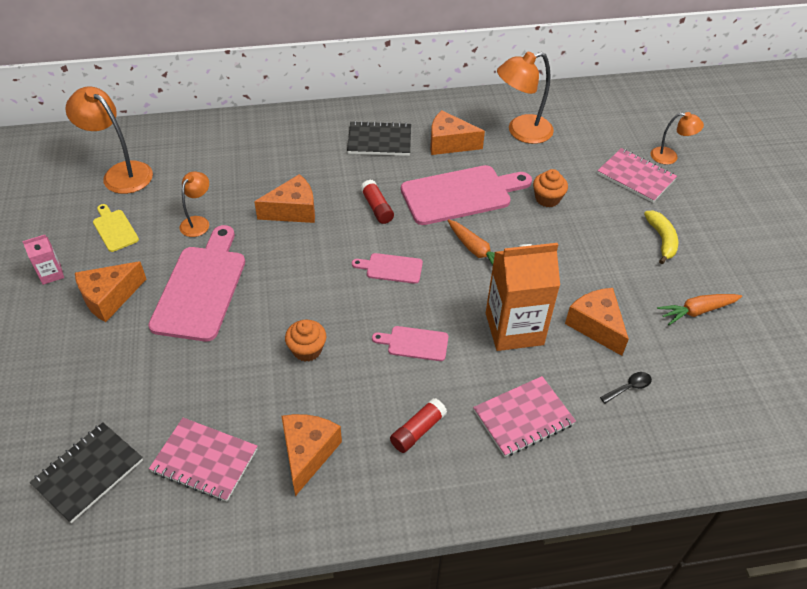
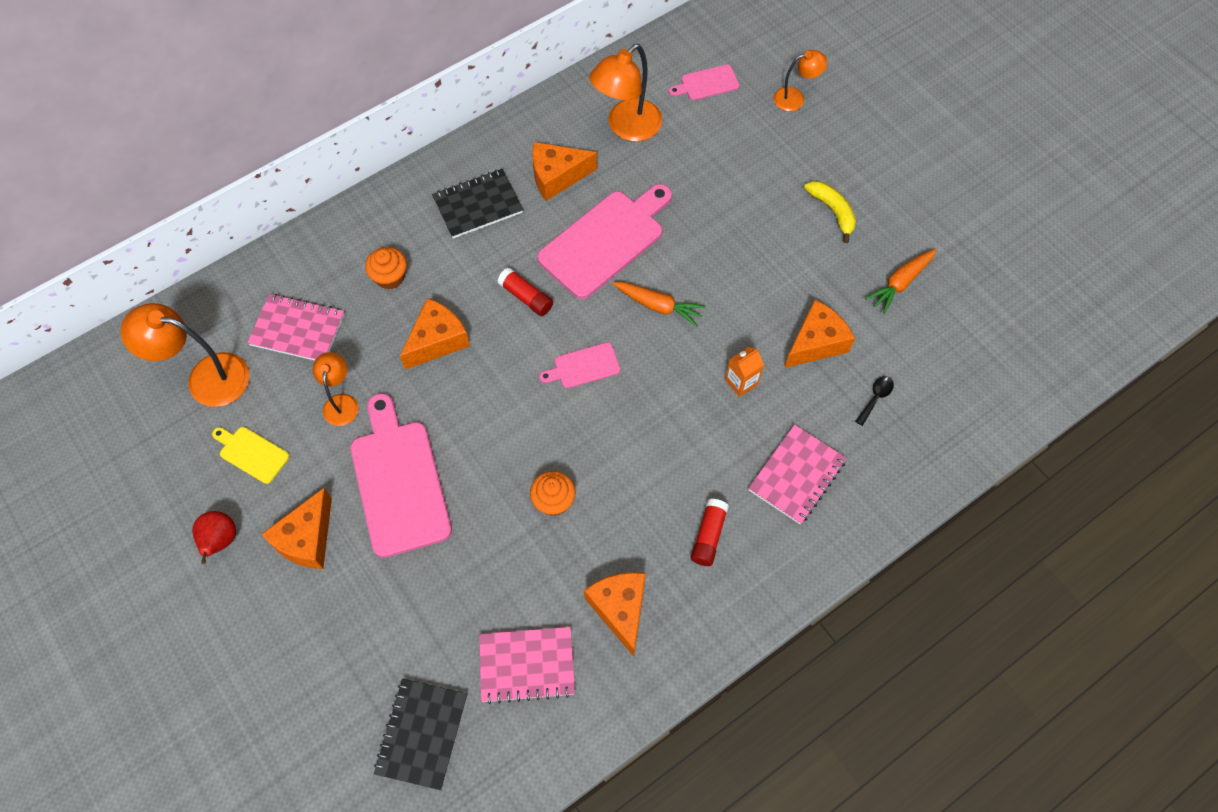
camera: 25 degrees left, 15 degrees up
pink carton [22,235,64,285] -> red pear [192,511,236,564]
pink cutting board [372,326,448,361] -> pink cutting board moved to [669,64,740,100]
orange carton [486,243,560,351] -> orange carton [725,347,764,397], size x0.45
orange cupcake [533,169,568,207] -> orange cupcake moved to [365,247,407,290]
orange cheese [565,288,629,356] -> orange cheese turned 105 degrees clockwise [784,300,855,368]
pink notebook [597,148,677,203] -> pink notebook moved to [247,294,345,361]

